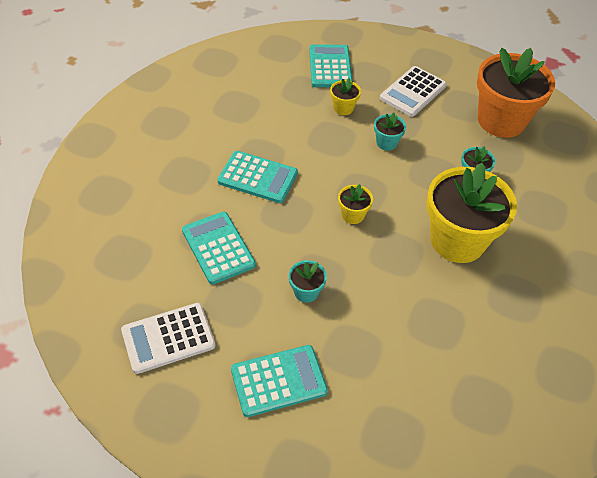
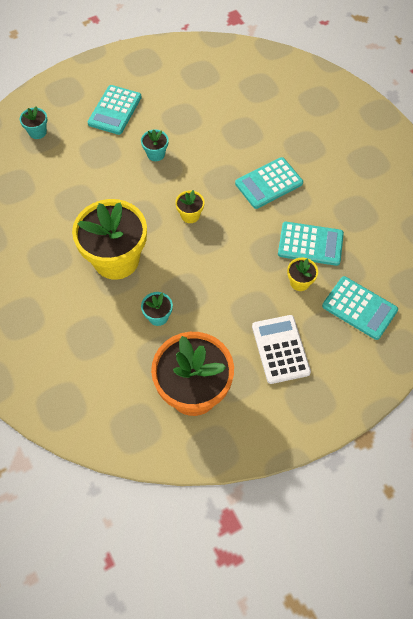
camera: 130 degrees right, 10 degrees up
white calculator [121,303,216,374] -> none
turquoise calculator [182,211,256,284] -> turquoise calculator moved to [278,222,344,266]
turquoise flower pot [374,113,406,151] -> turquoise flower pot moved to [20,106,47,139]

